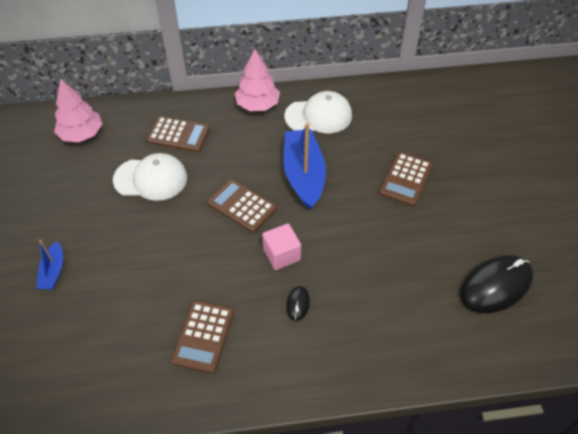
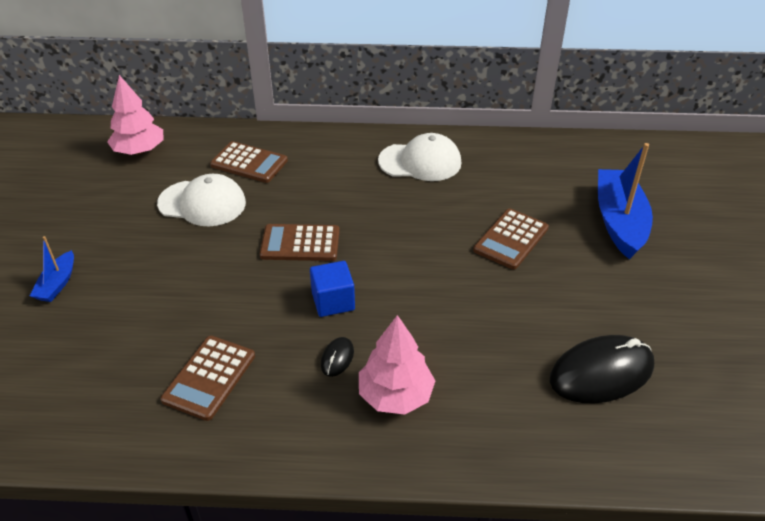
camera: 10 degrees right, 10 degrees down
brown calculator [207,179,277,233] -> brown calculator turned 45 degrees counterclockwise [260,224,340,261]
pink tree [235,49,280,111] -> pink tree moved to [359,315,435,414]
pink cube [262,223,301,270] -> blue cube [310,261,355,317]
blue boat [283,123,326,210] -> blue boat moved to [598,143,653,259]

